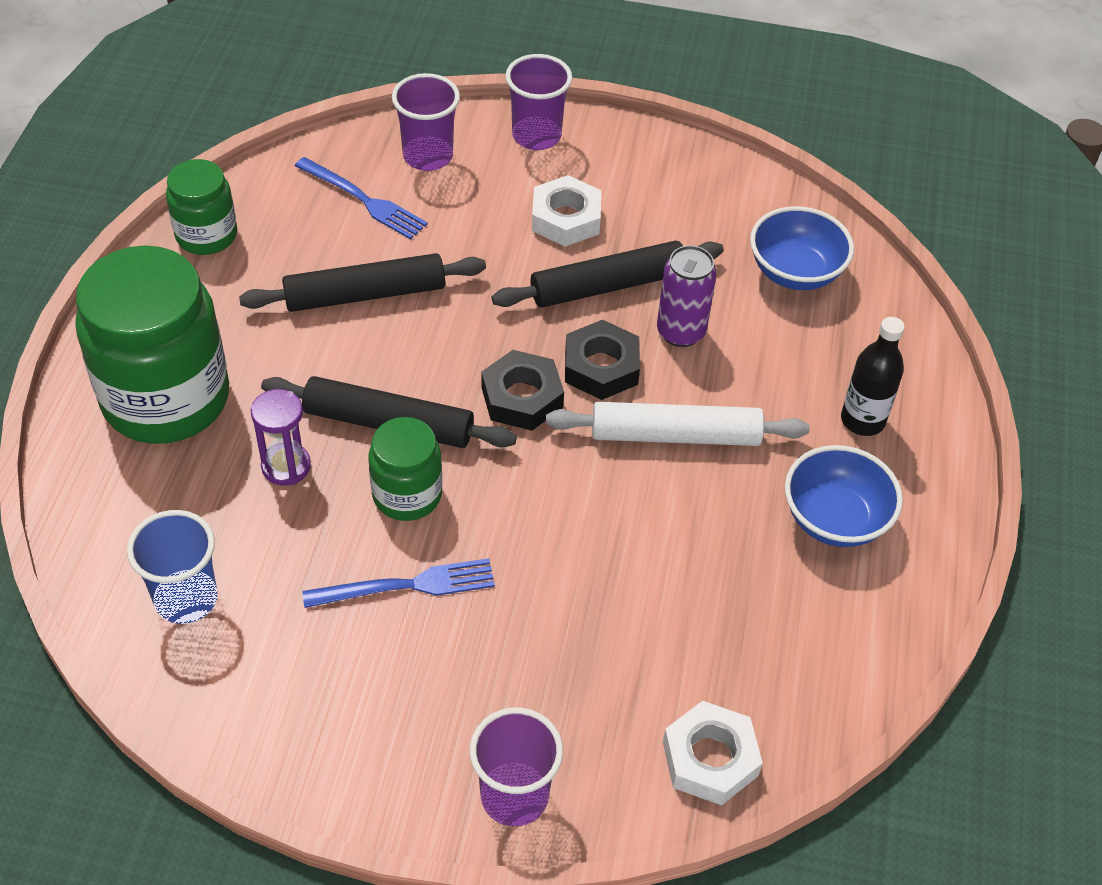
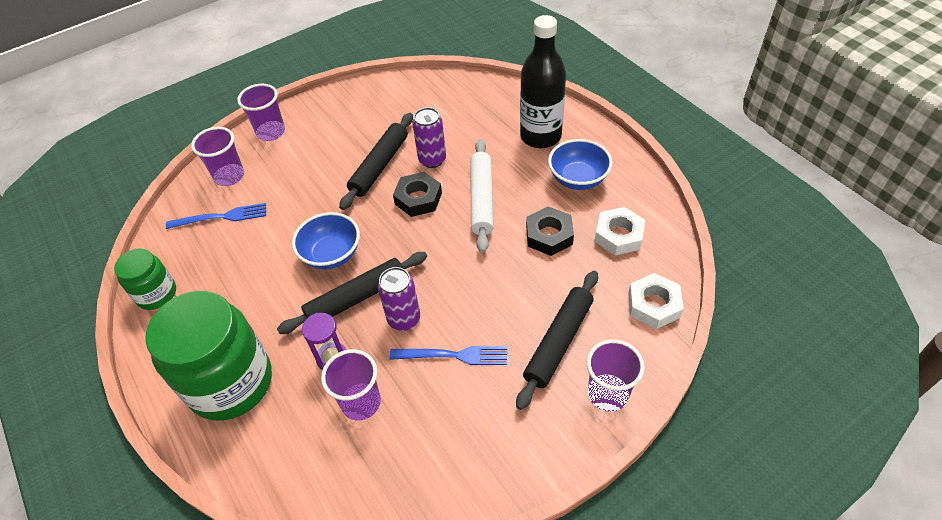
camera: 40 degrees left, 0 degrees up
blue cup [127,510,218,624] -> none
black rolling pin [239,253,486,312] -> black rolling pin moved to [516,271,598,410]
blue fork [302,558,495,608] -> blue fork turned 60 degrees clockwise [390,346,507,365]
green jar [368,417,442,521] -> purple can [378,267,420,331]
black nut [481,350,564,431] -> black nut moved to [526,207,574,256]
white nut [532,175,601,247] -> white nut moved to [594,207,645,256]
white rolling pin [546,402,810,446] -> white rolling pin turned 45 degrees counterclockwise [470,139,494,253]
blue bowl [750,206,854,290] -> blue bowl moved to [292,212,360,269]
black bottle [841,317,905,436] -> black bottle [520,15,566,148], size x1.70
none -> purple cup [321,349,381,421]

